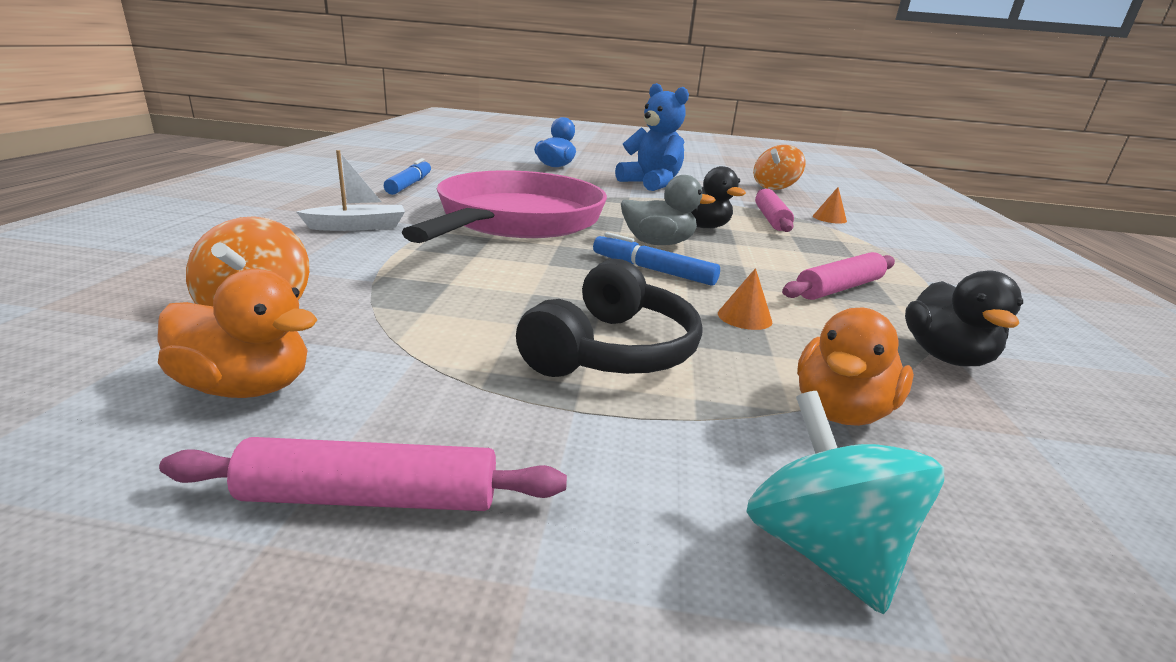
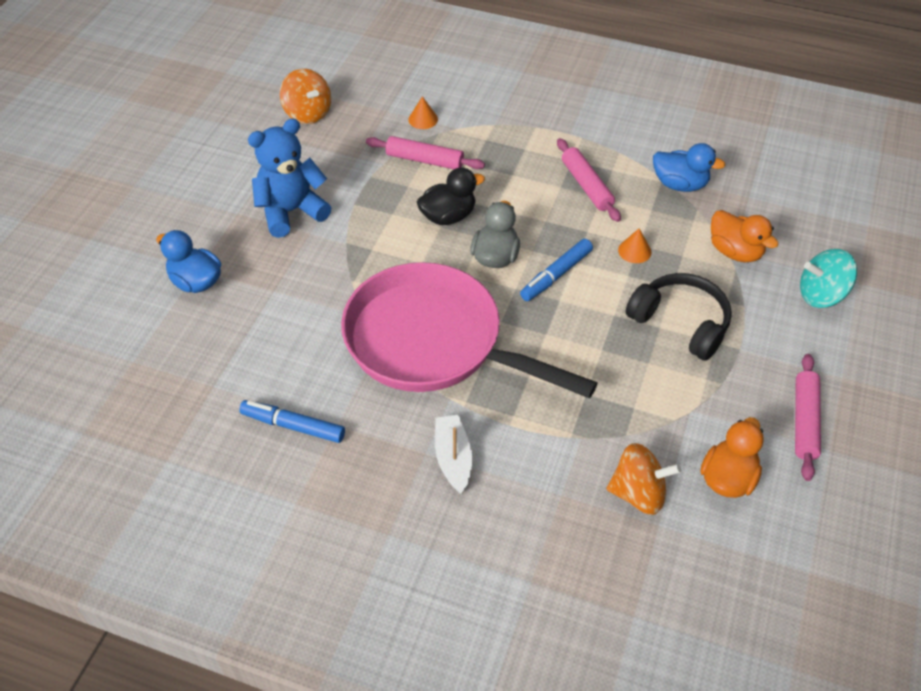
camera: 75 degrees left, 25 degrees up
black duck [905,270,1023,366] -> blue duck [653,143,726,192]

